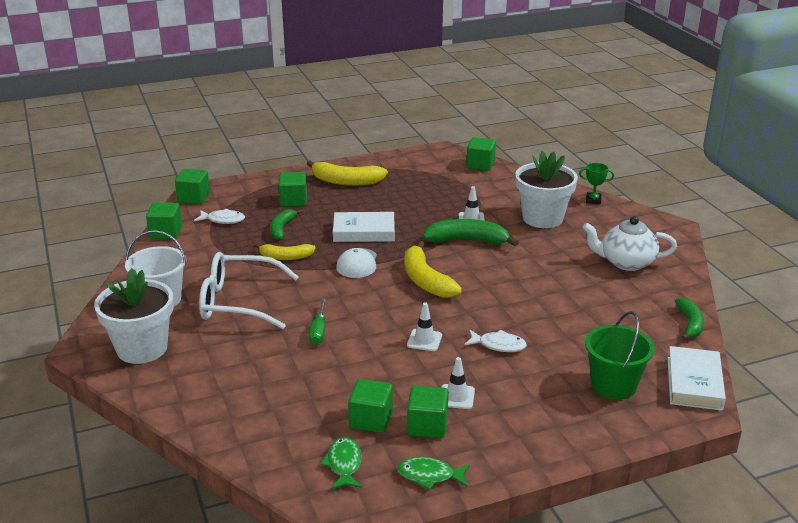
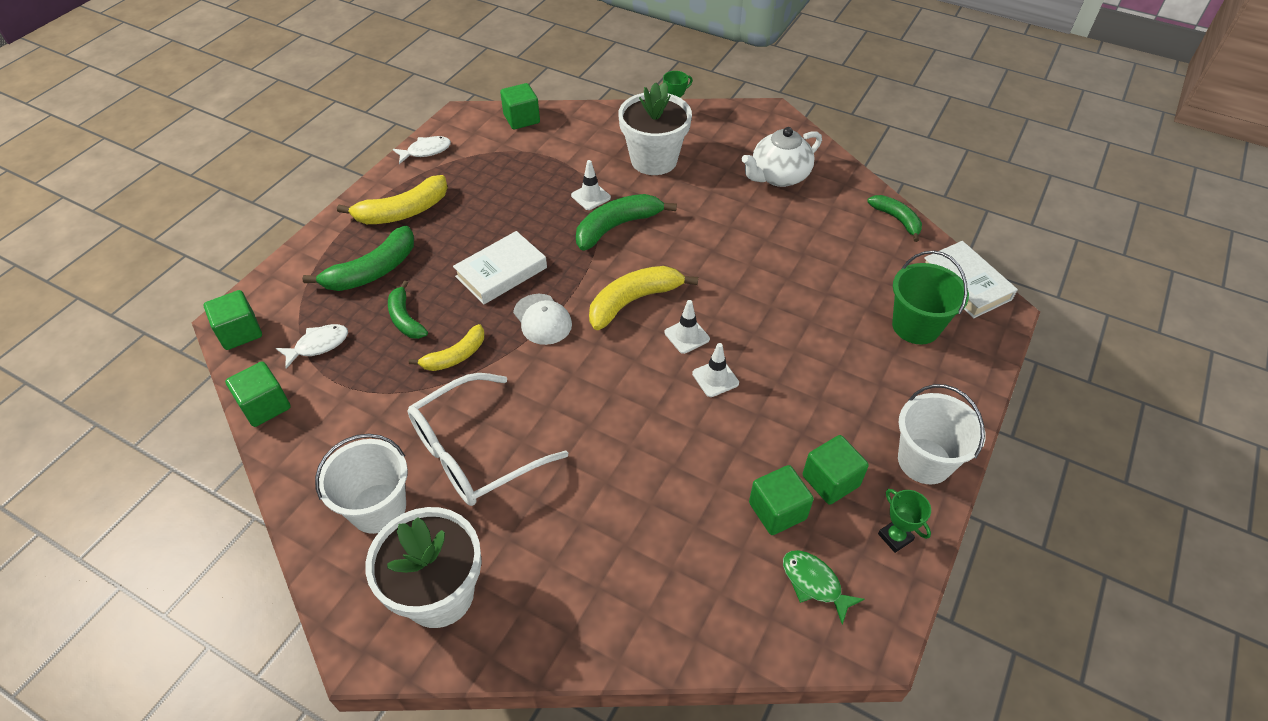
camera: 40 degrees left, 20 degrees up
green cube [278,172,307,207] -> green banana [302,226,414,291]
green screwdriver [309,298,326,345] -> none
green fish [397,457,470,490] -> green trophy [878,489,931,553]
yellow banana [405,241,462,298] -> yellow banana turned 120 degrees clockwise [589,266,698,330]
white traffic cone [442,357,475,409] -> white traffic cone moved to [665,300,710,354]
white fish [464,330,527,352] -> white fish moved to [393,136,451,164]
none -> white bucket [898,384,986,484]

